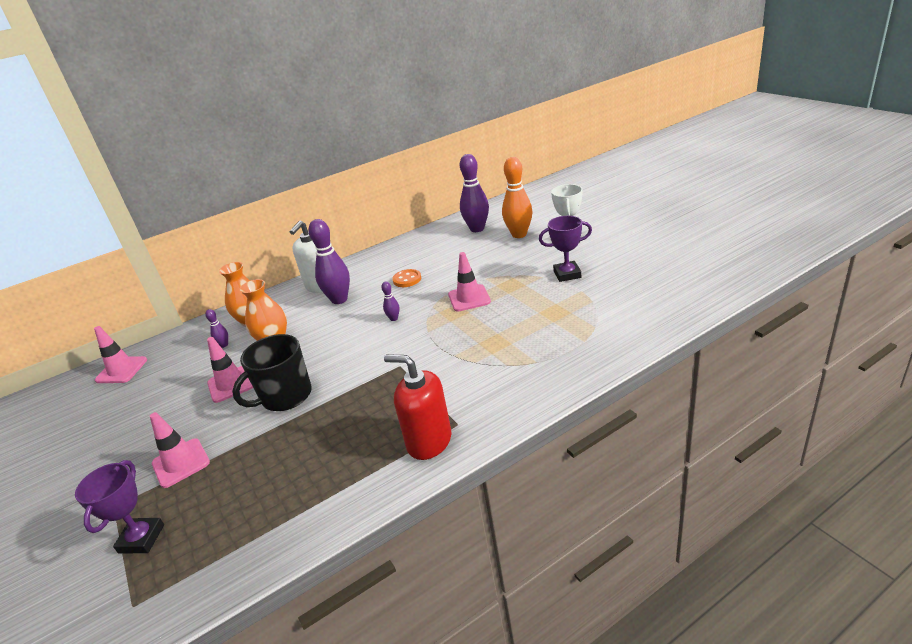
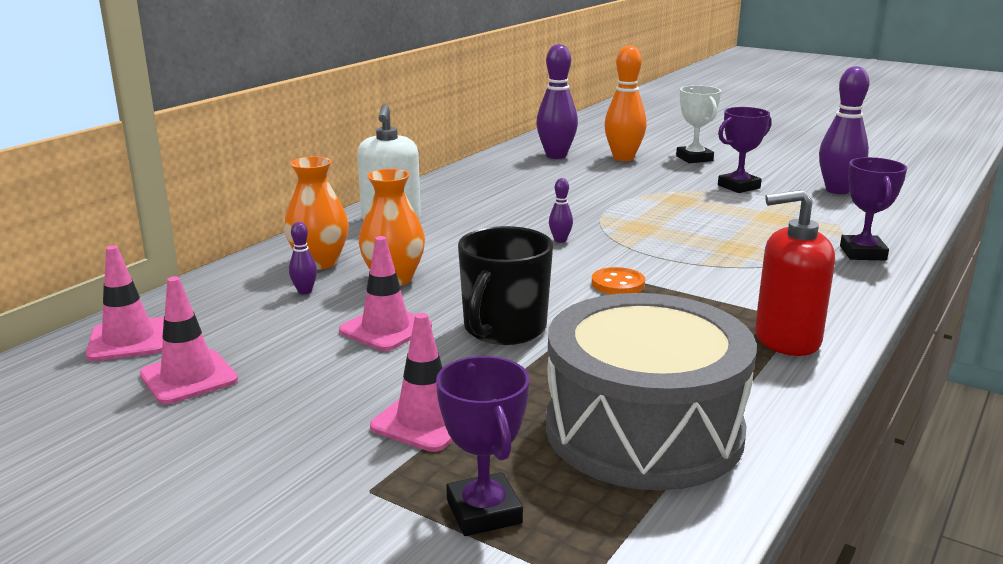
camera: 30 degrees left, 10 degrees down
purple bowling pin [309,219,350,304] -> purple bowling pin moved to [819,66,869,194]
orange button [392,269,421,287] -> orange button moved to [592,267,645,295]
pink traffic cone [448,252,491,312] -> pink traffic cone moved to [140,276,238,404]
none -> grey drum [546,293,757,490]
none -> purple trophy [840,157,907,261]

